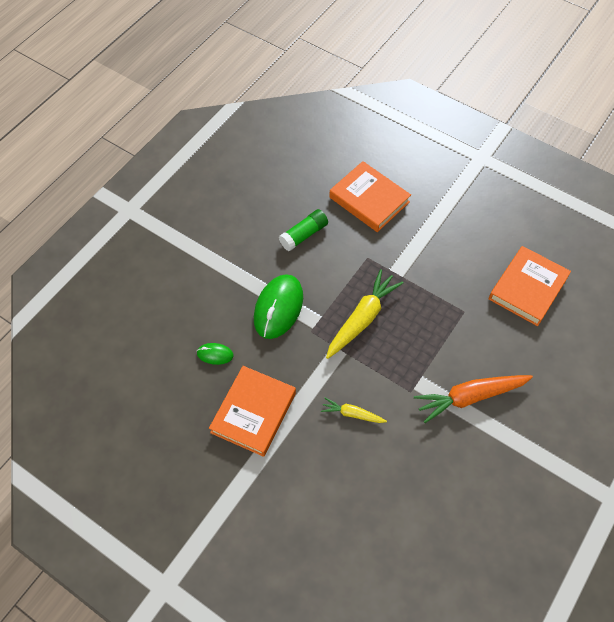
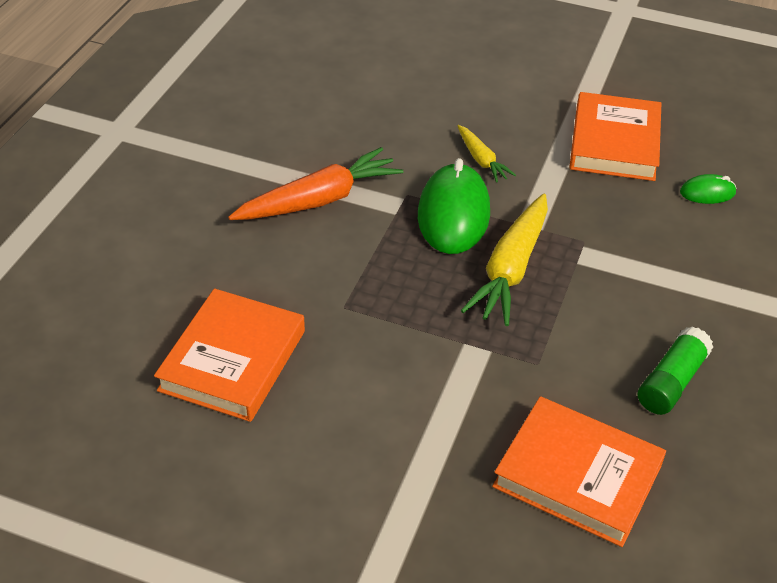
camera: 165 degrees right, 15 degrees down
green mouse [254,274,303,339] -> green mouse moved to [418,158,490,254]
yellow carrot [321,398,387,423] -> yellow carrot turned 60 degrees clockwise [458,125,516,183]

